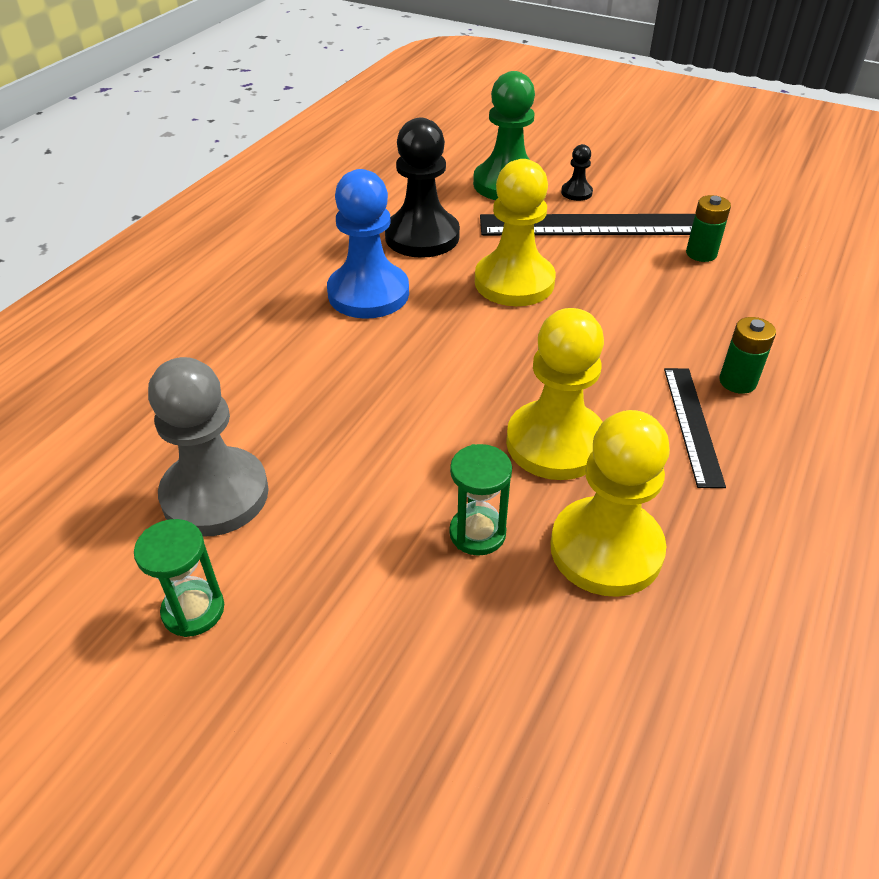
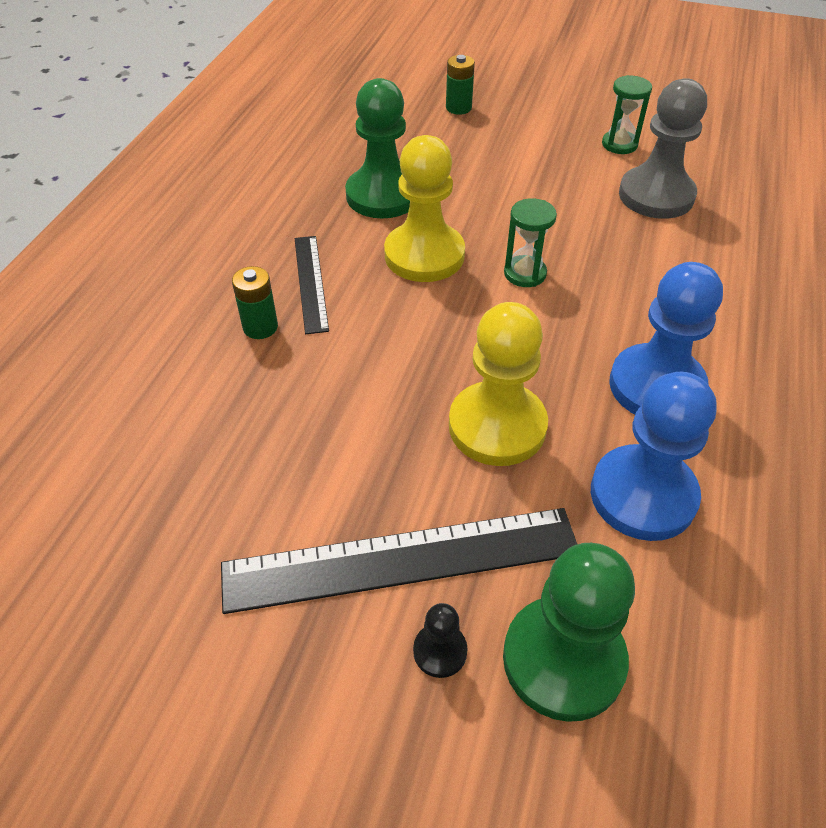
camera: 170 degrees right, 5 degrees up
black pawn [385,117,460,258] -> blue pawn [591,372,717,541]
green hourglass [449,444,512,556] -> green hourglass moved to [504,198,557,287]
yellow pawn [550,410,670,597] -> green pawn [345,78,410,219]
green battery [686,195,731,262] -> green battery moved to [446,55,475,115]

